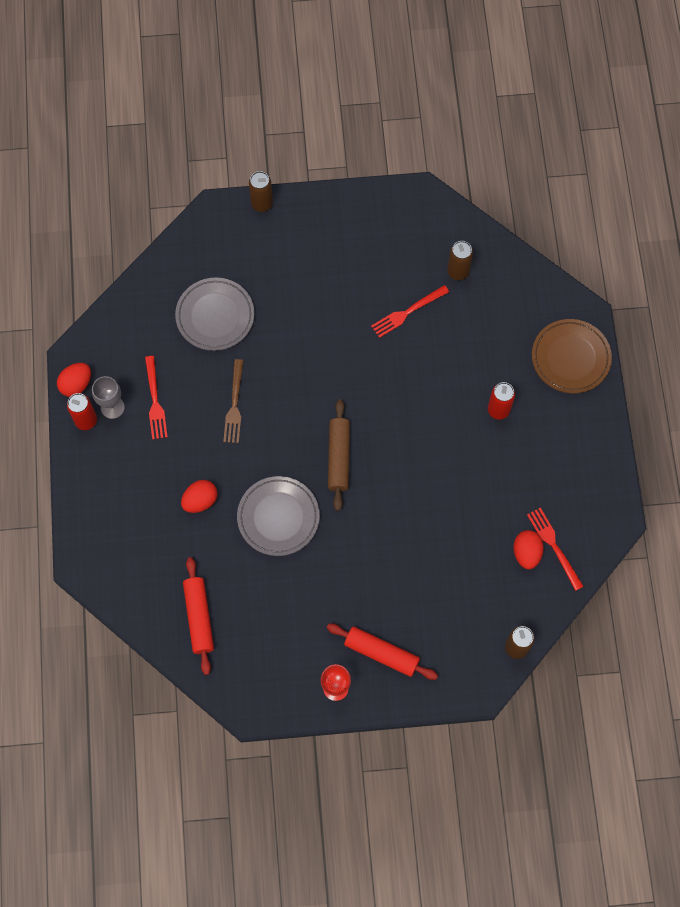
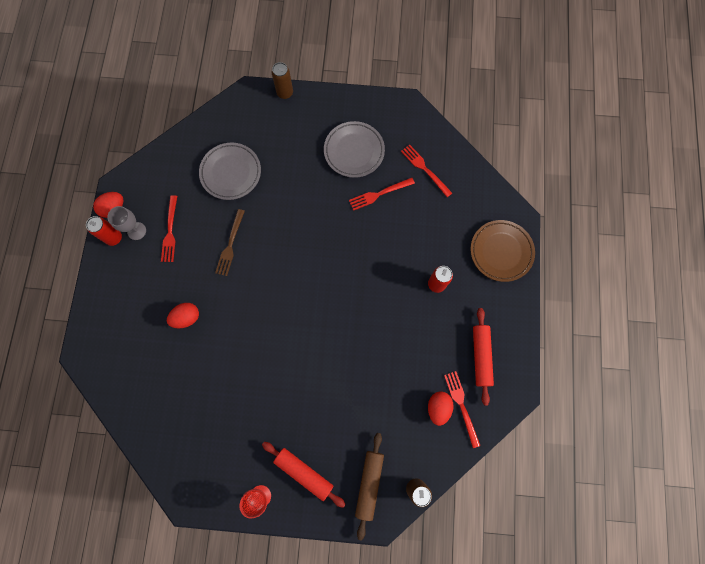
camera: 10 degrees right, 5 degrees up
red rolling pin [183,557,214,675] -> red rolling pin moved to [473,308,494,405]
grey plate [237,476,320,556] -> grey plate moved to [324,121,385,178]
brown rolling pin [328,399,350,511] -> brown rolling pin moved to [355,433,384,540]
brown can [447,241,473,280] -> red fork [401,144,452,197]

